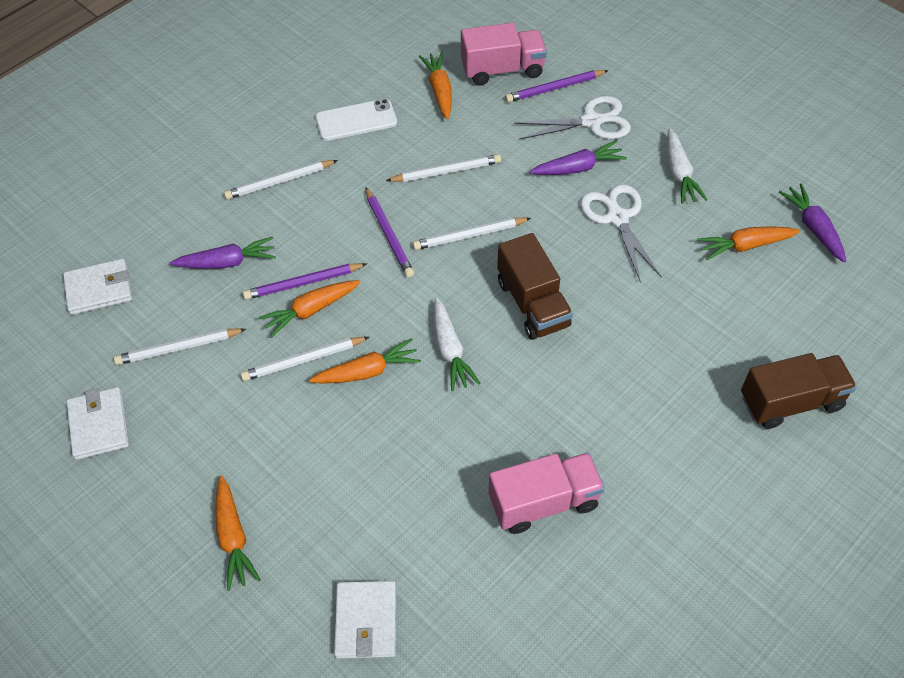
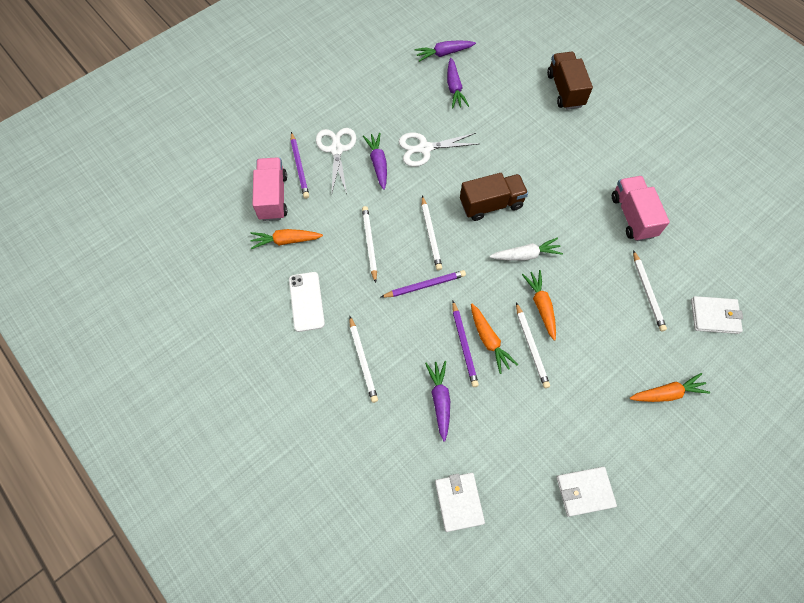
camera: 85 degrees left, 10 degrees up
white pencil [114,328,246,365] -> white pencil moved to [633,250,667,331]
white carrot [667,128,708,204] -> none
orange carrot [697,226,800,260] -> purple carrot [447,58,469,108]

